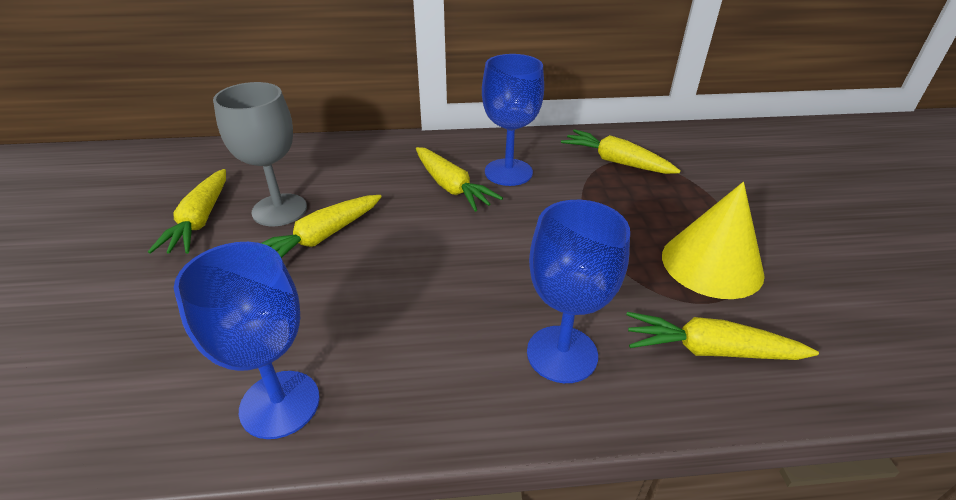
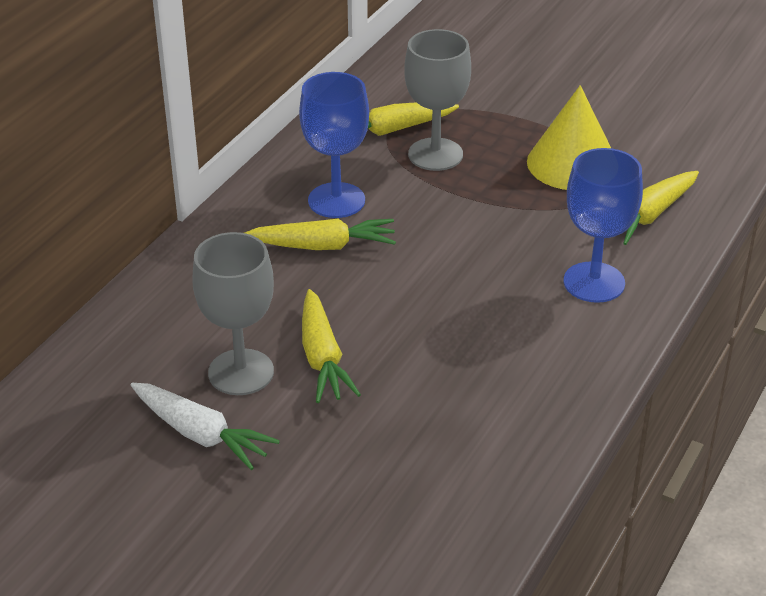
camera: 55 degrees left, 0 degrees up
yellow carrot [148,169,226,254] -> white carrot [131,383,280,470]
blue goblet [174,242,320,439] -> none
none -> grey goblet [404,29,471,171]

